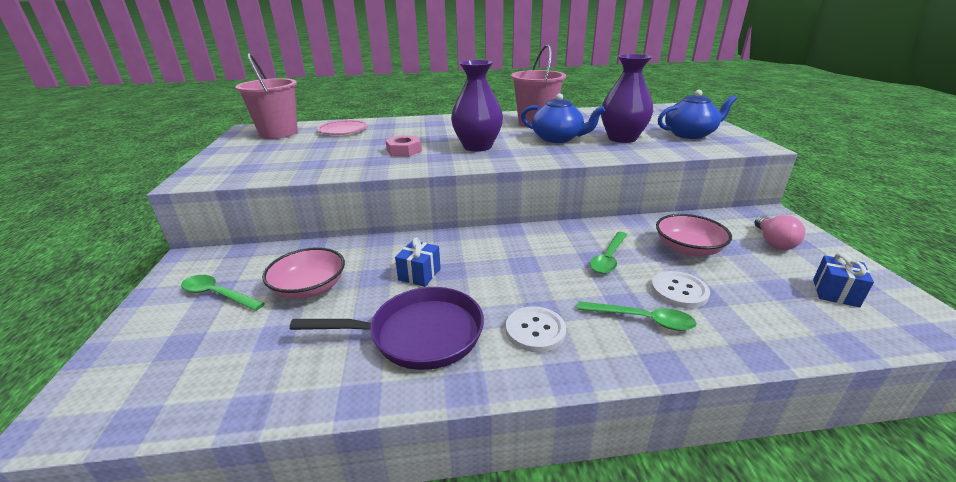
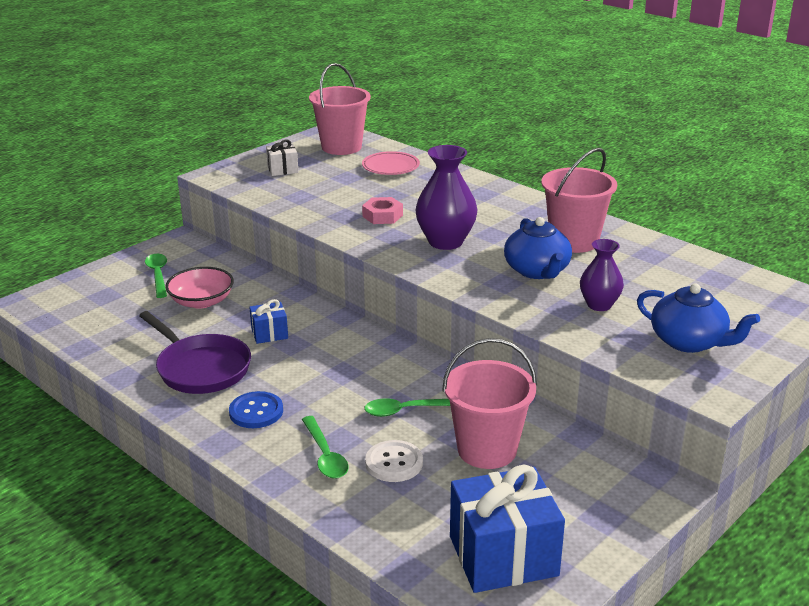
camera: 50 degrees right, 0 degrees up
white button [506,306,566,352] -> blue button [229,391,283,428]
purple vase [601,54,653,143] -> purple vase [580,239,624,311], size x0.63
pink bowl [656,214,732,256] -> pink bucket [442,338,537,469]
pink light bulb [755,215,805,250] -> none
blue gift [813,253,874,307] -> blue gift [450,465,565,593], size x2.05
none -> white gift [266,140,298,176]

